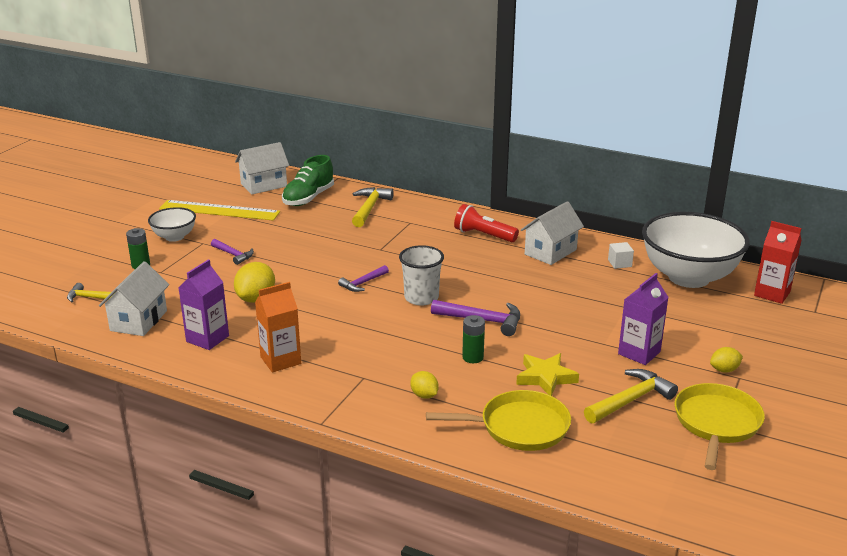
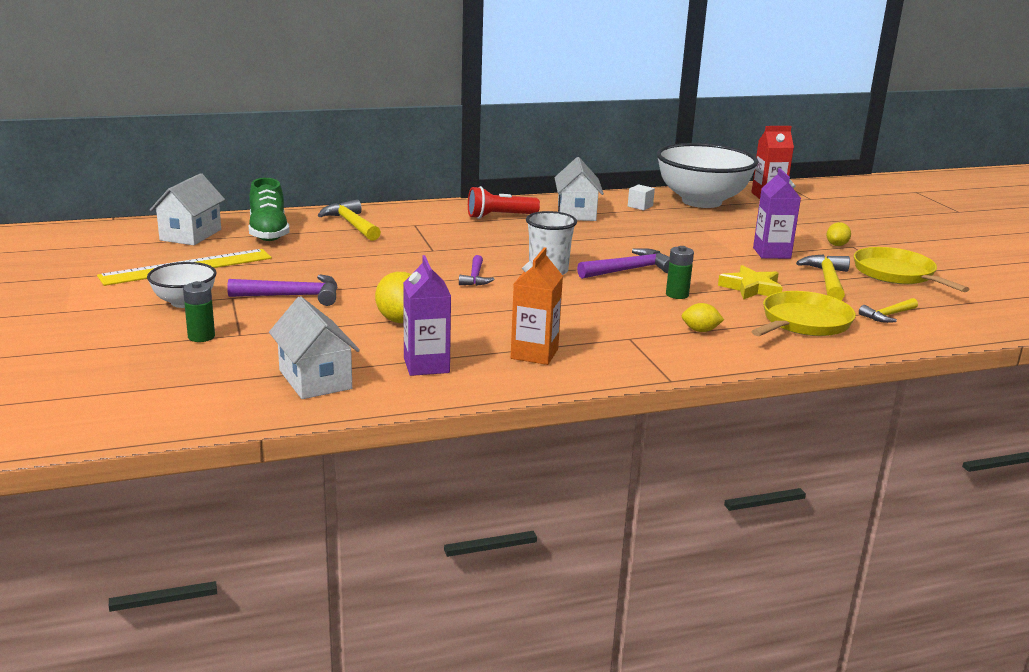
camera: 45 degrees left, 5 degrees down
yellow hammer [67,283,116,302] -> yellow hammer moved to [859,298,918,323]
purple hammer [211,239,254,265] -> purple hammer [227,274,338,306], size x1.59

